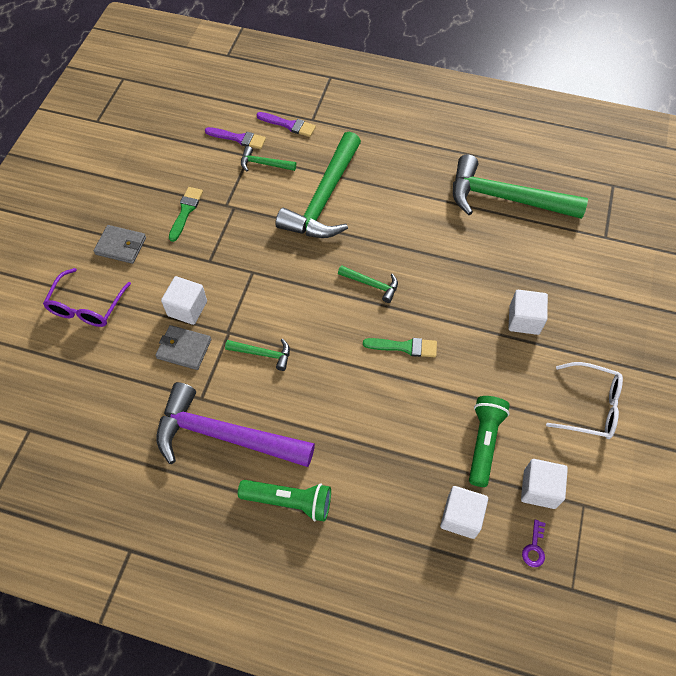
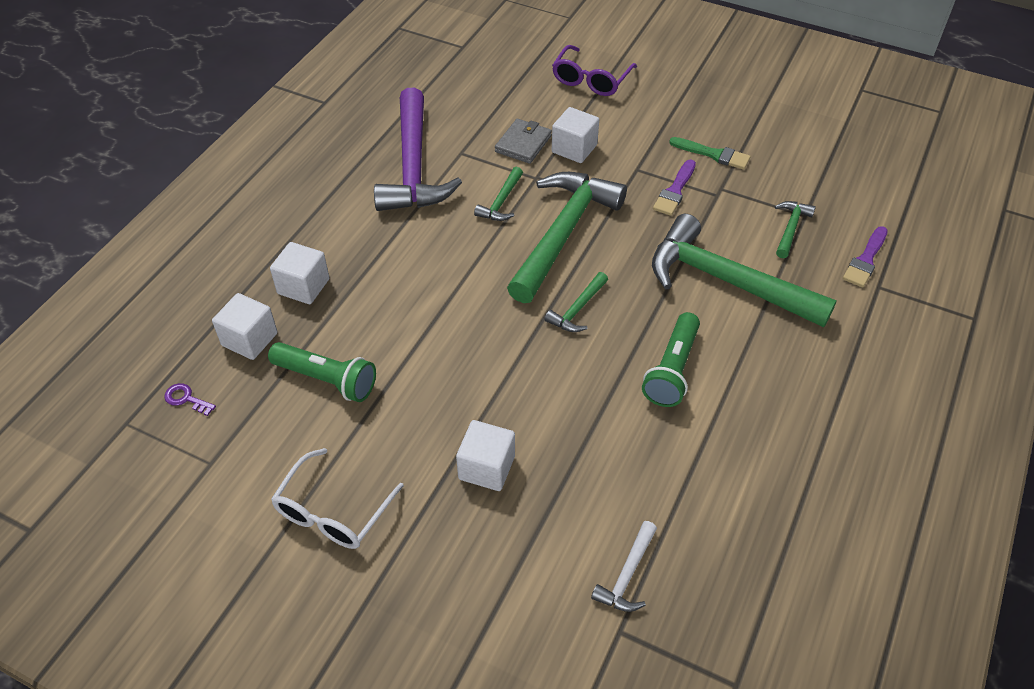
camera: 100 degrees right, 10 degrees down
purple glasses [43,268,131,327] -> purple glasses turned 90 degrees counterclockwise [552,45,637,96]
grey wallet [94,225,146,264] -> none
purple hammer [157,382,315,467] -> purple hammer turned 150 degrees clockwise [374,87,462,211]
purple brush [205,127,266,149] -> purple brush moved to [653,159,696,216]
green flashlight [238,480,331,522] -> green flashlight moved to [642,312,700,407]
green brush [363,338,437,357] -> none
green hammer [453,154,588,219] -> green hammer moved to [507,172,627,303]
white cube [521,459,568,509] -> white cube moved to [270,242,330,304]
none -> white hammer [591,521,657,612]

